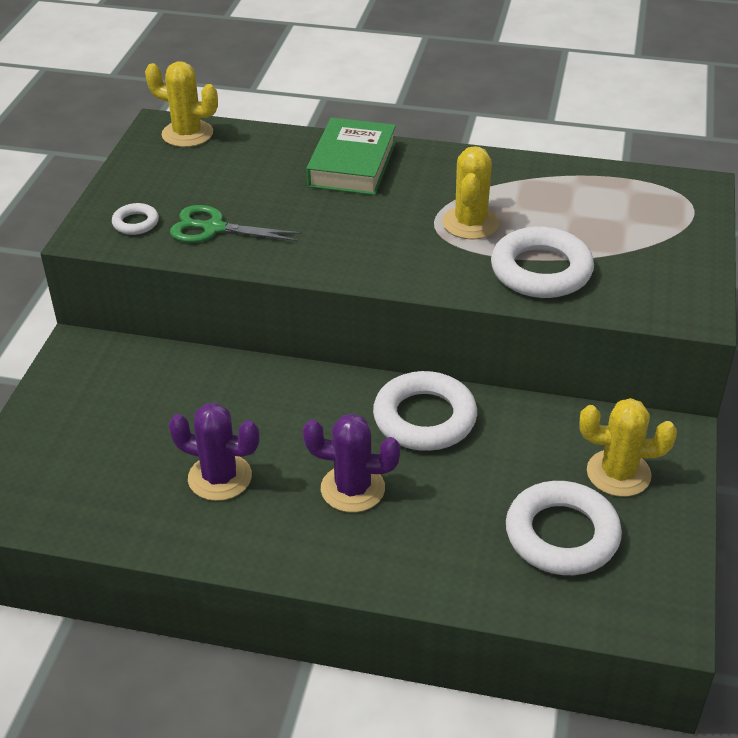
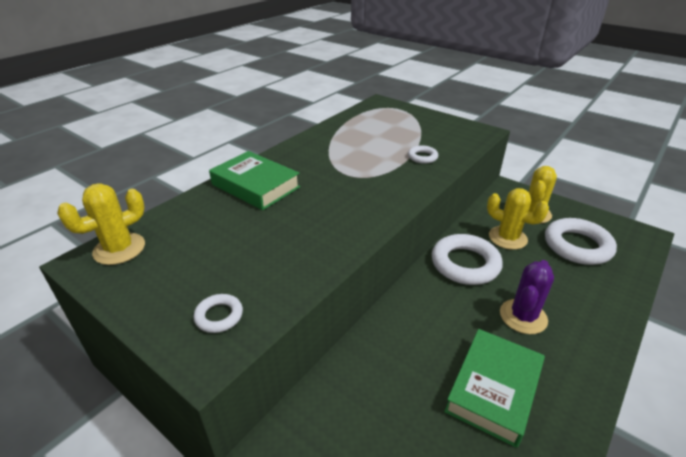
camera: 65 degrees left, 5 degrees down
purple cactus [169,403,259,501] -> green book [444,329,545,448]
green scissors [170,205,302,243] -> none
yellow cactus [442,146,499,239] -> yellow cactus moved to [487,188,549,250]
white ring [491,227,594,298] -> white ring [408,145,438,164], size x0.48

